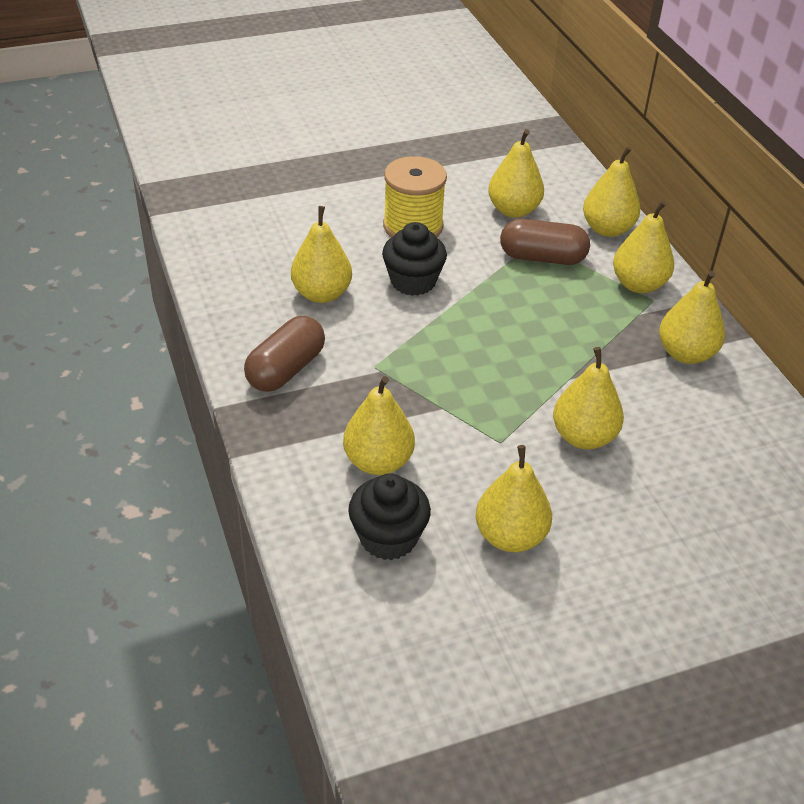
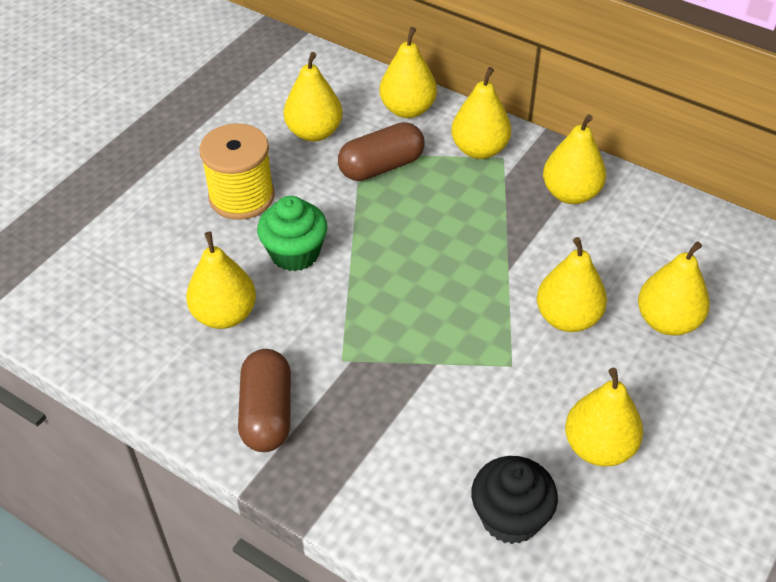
camera: 35 degrees left, 5 degrees up
yellow pear [343,376,415,475] -> yellow pear moved to [638,241,710,336]
black cupcake [382,222,447,296] -> green cupcake [257,196,327,272]

